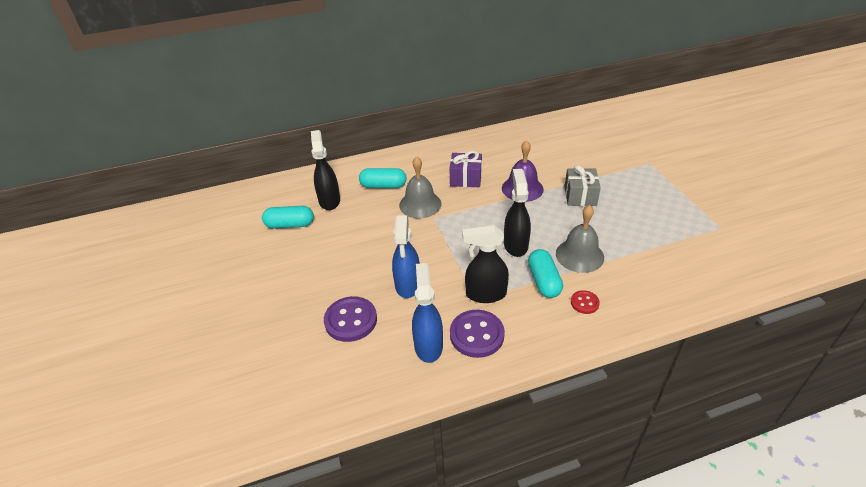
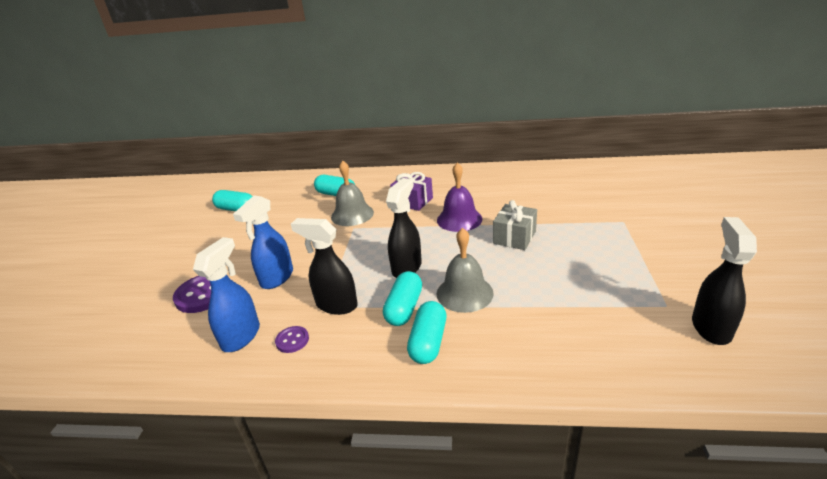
camera: 25 degrees right, 10 degrees down
black spray bottle [311,130,340,210] -> black spray bottle moved to [692,217,757,345]
purple button [450,310,505,358] -> purple button [275,326,309,353], size x0.53
red button [571,290,600,314] -> turquoise capsule [407,301,446,364]

